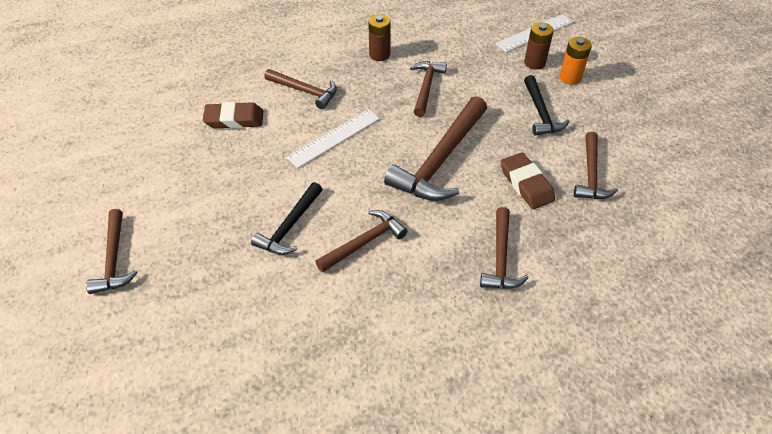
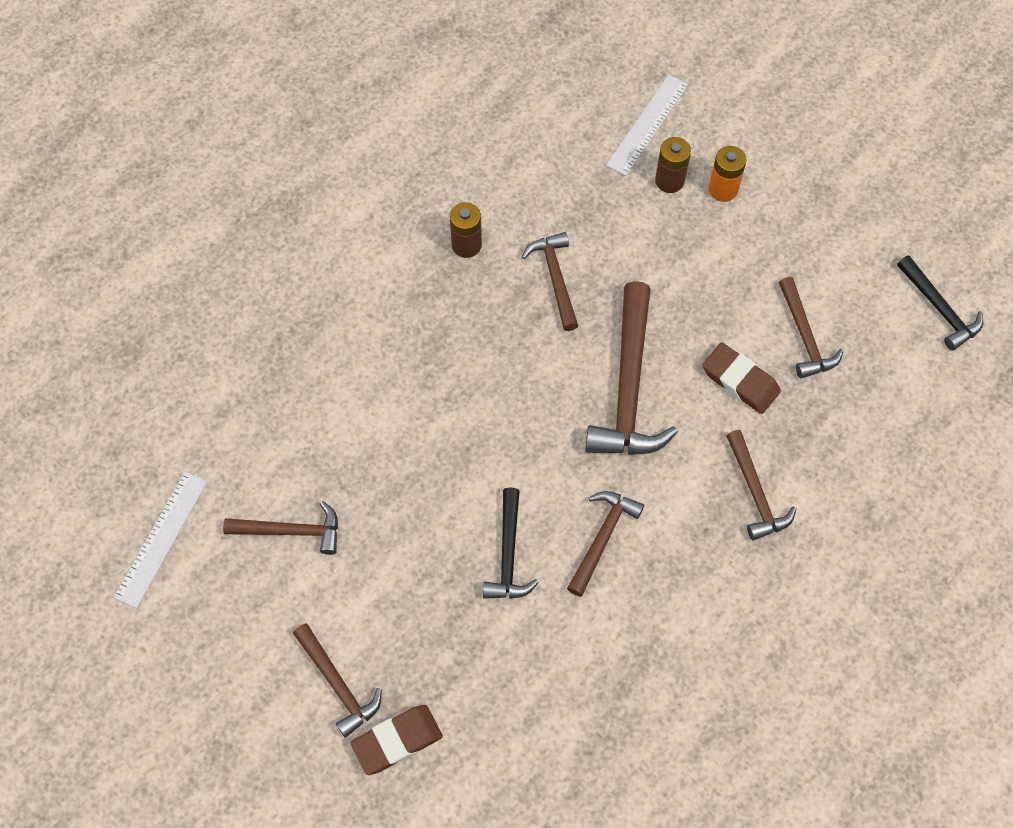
camera: 25 degrees left, 15 degrees up
brown eraser [203,102,263,129] -> brown eraser moved to [351,705,443,775]
brown hammer [264,69,337,109] -> brown hammer moved to [223,501,338,555]
white ruler [286,109,380,168] -> white ruler moved to [113,472,208,608]
black hammer [524,75,569,136] -> black hammer moved to [897,255,983,351]

